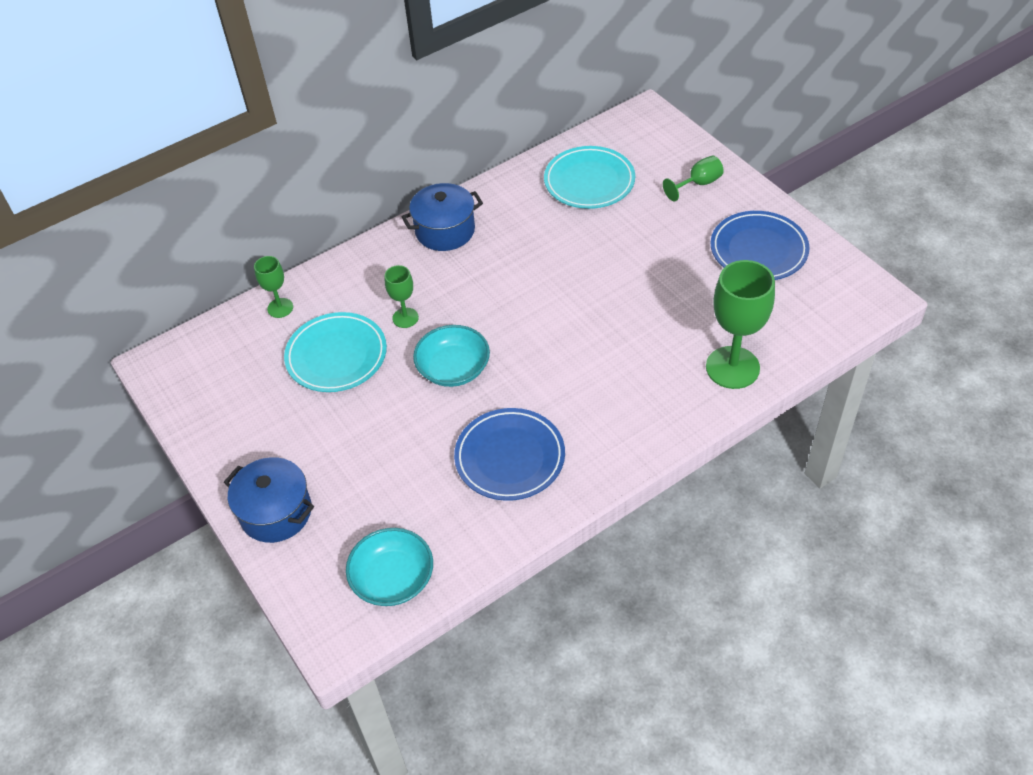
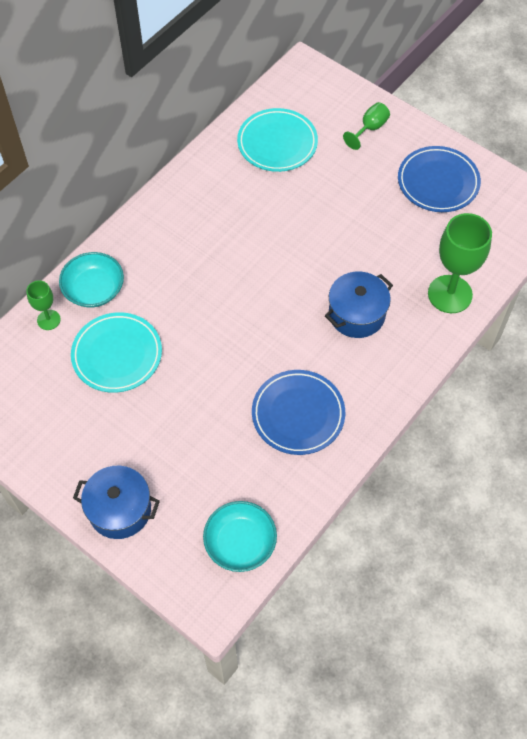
camera: 20 degrees left, 10 degrees up
green goblet [385,265,419,328] -> none
blue pot [401,183,483,251] -> blue pot moved to [325,272,393,338]
turquoise bowl [413,325,490,387] -> turquoise bowl moved to [59,252,124,307]

